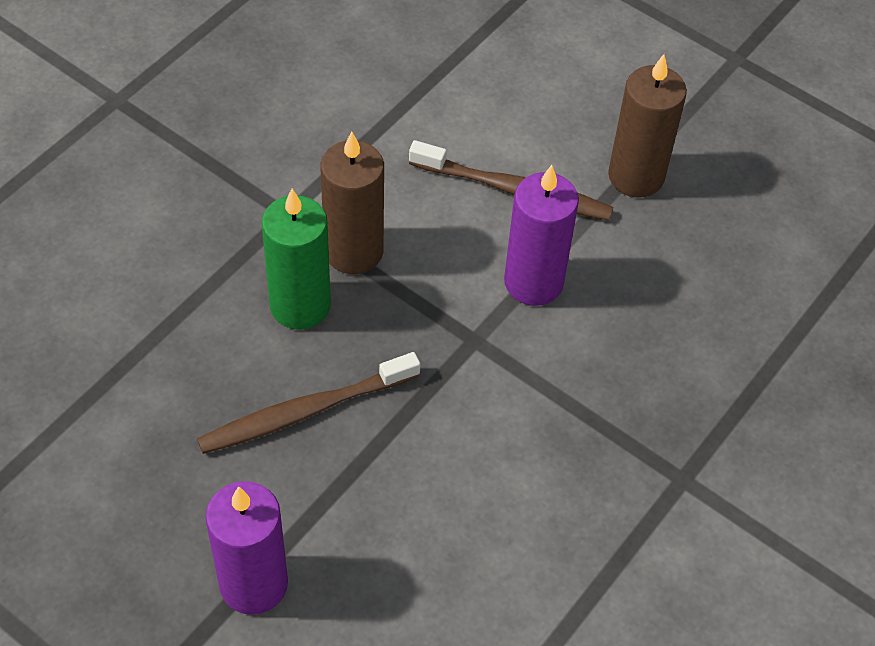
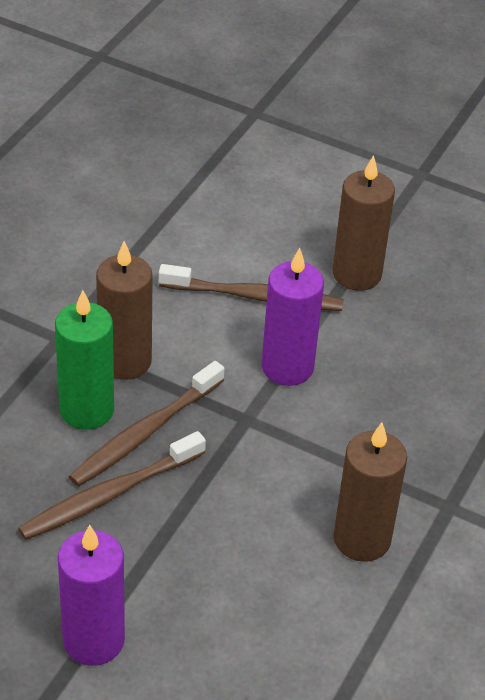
camera: 10 degrees left, 10 degrees down
none -> brown toothbrush [68,361,225,487]
none -> brown candle [333,422,407,562]

